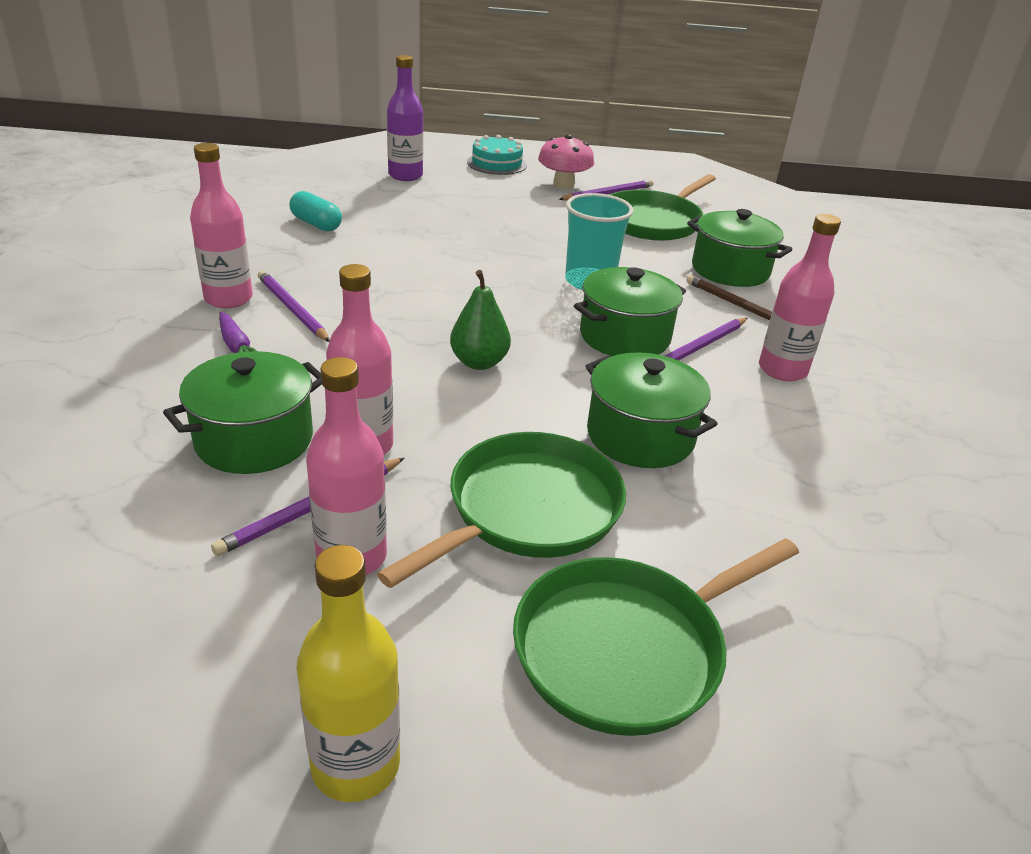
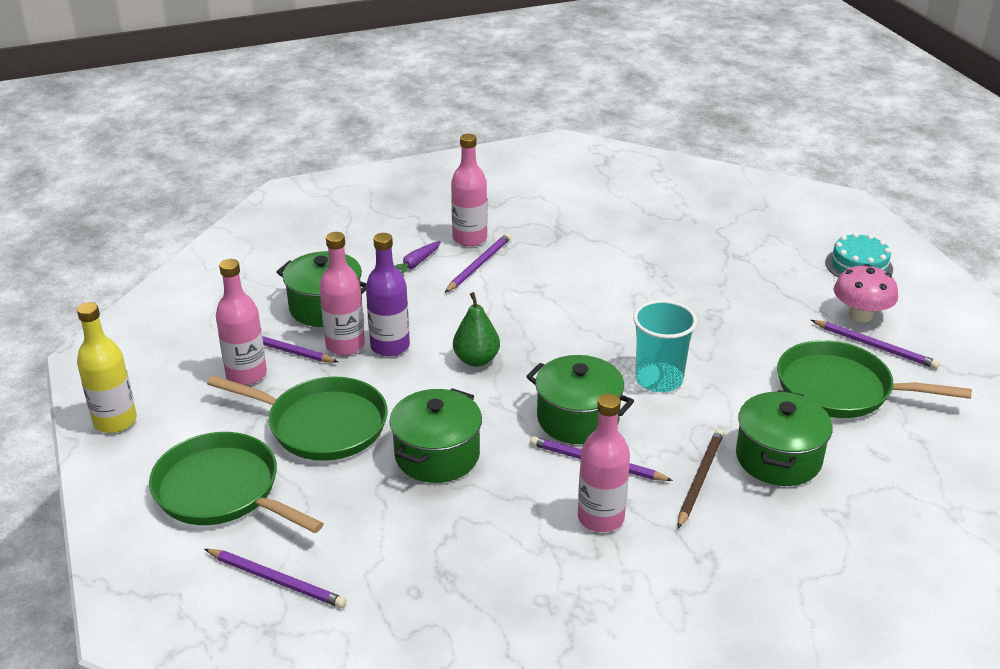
camera: 70 degrees right, 0 degrees up
turquoise capsule [289,191,342,232] -> none
purple bottle [387,55,423,181] -> purple bottle moved to [366,233,410,356]
none -> purple pencil [205,549,346,608]

